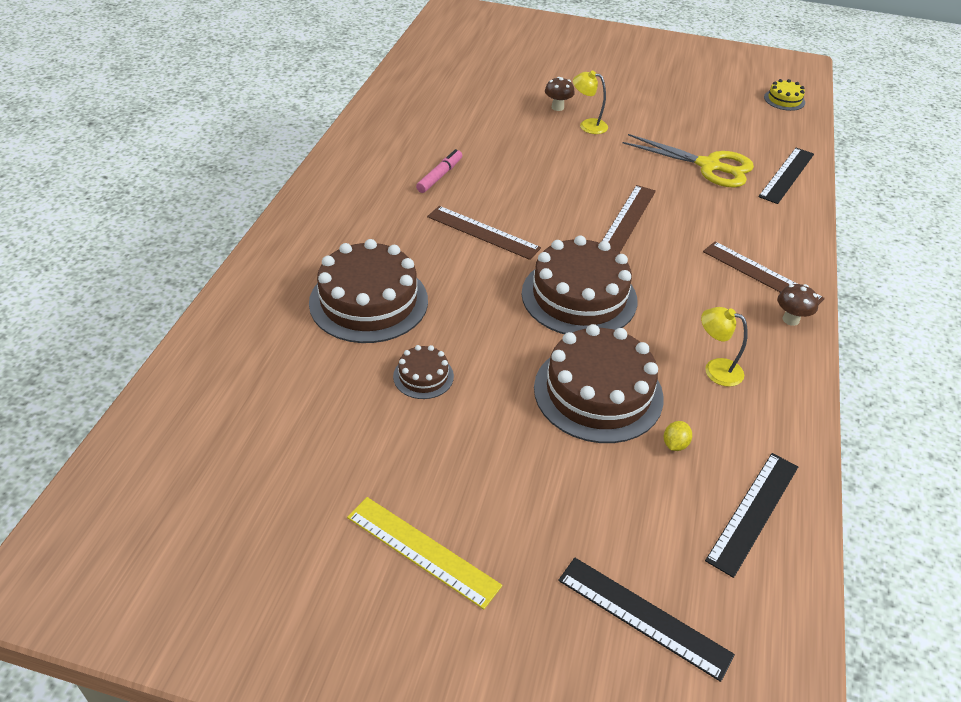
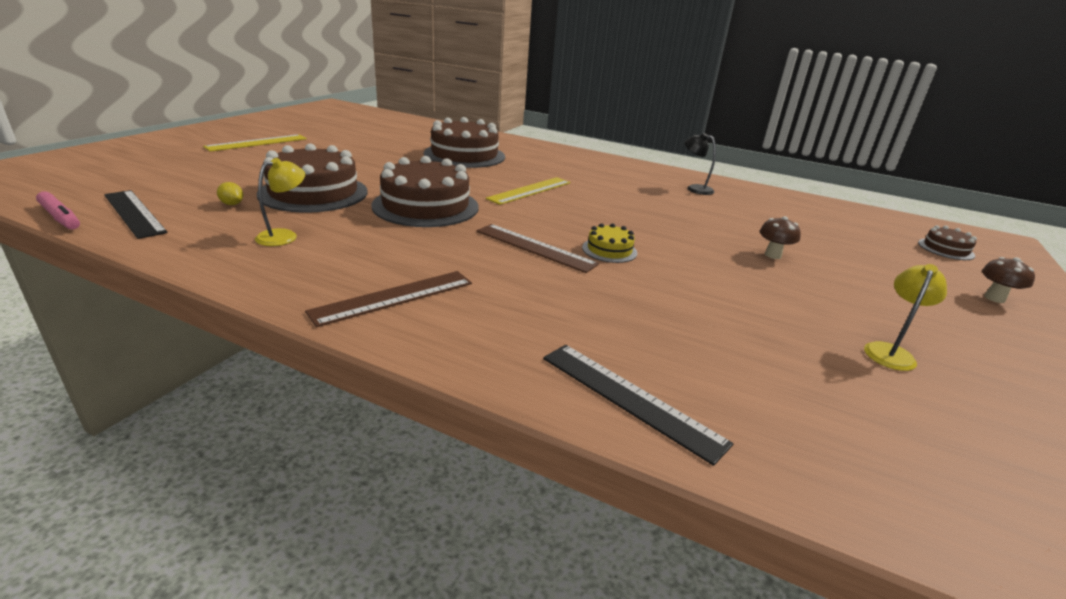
camera: 100 degrees right, 15 degrees down
brown cake [393,345,454,399] -> brown cake moved to [918,225,977,260]
pink marker [416,149,462,193] -> pink marker moved to [36,191,80,229]
brown ruler [427,206,541,260] -> yellow ruler [486,177,571,205]
black ruler [558,558,735,682] -> none
yellow lamp [573,71,608,134] -> yellow lamp moved to [864,264,947,371]
yellow scissors [623,134,754,187] -> none
yellow cake [764,79,805,111] -> yellow cake moved to [582,223,637,263]
brown mushroom [778,284,819,326] -> brown mushroom moved to [982,257,1035,303]
none -> black lamp [684,133,716,195]

